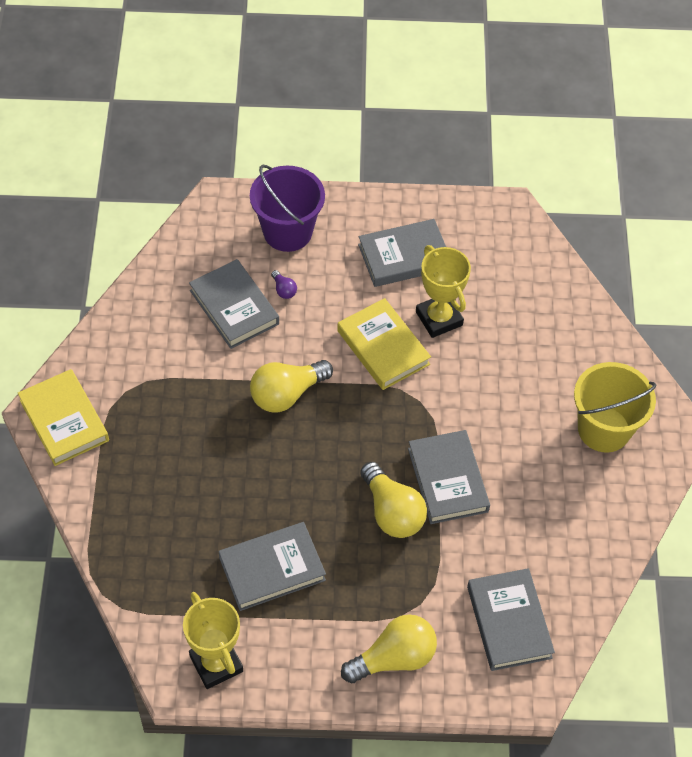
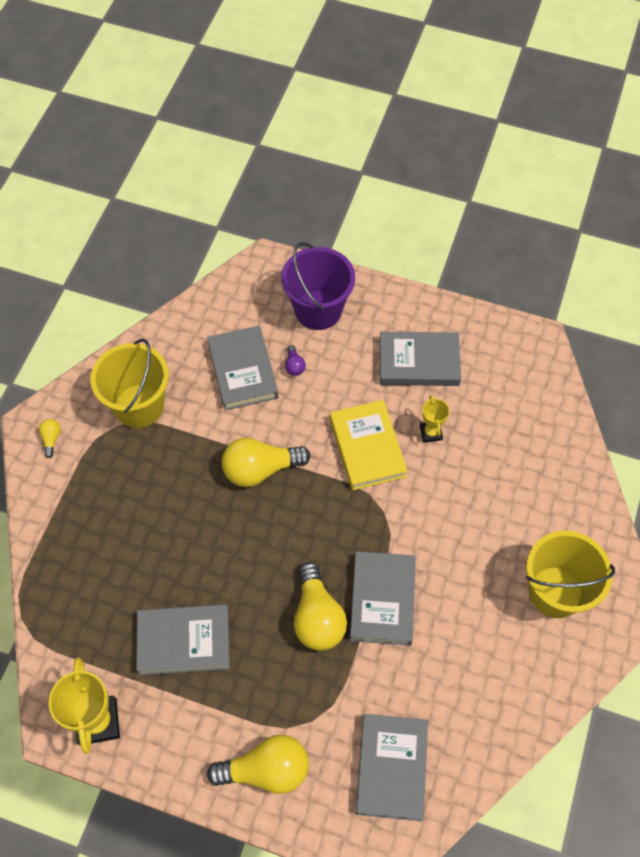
camera: 20 degrees right, 5 degrees up
yellow book [18,369,109,466] -> yellow light bulb [39,419,61,458]
yellow trophy [416,245,471,338] -> yellow trophy [420,395,449,443], size x0.55
none -> yellow bucket [90,339,169,428]

